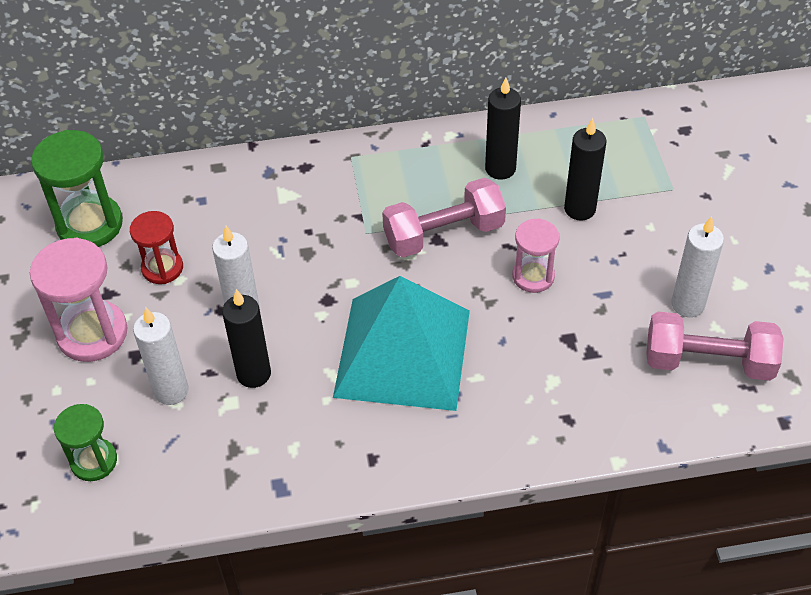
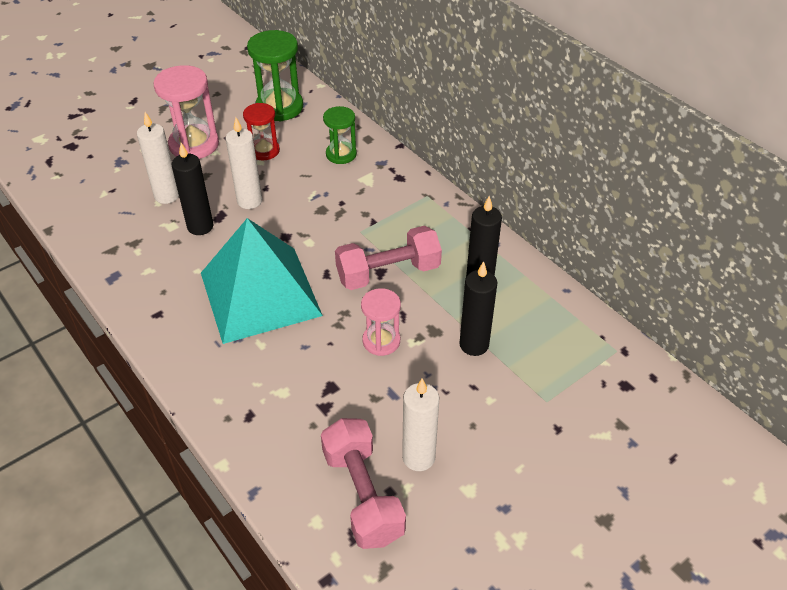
camera: 60 degrees right, 5 degrees down
green hourglass [54,404,117,481] -> green hourglass moved to [323,106,357,164]
pink dumbbell [382,178,506,257] -> pink dumbbell turned 60 degrees counterclockwise [335,226,442,290]

